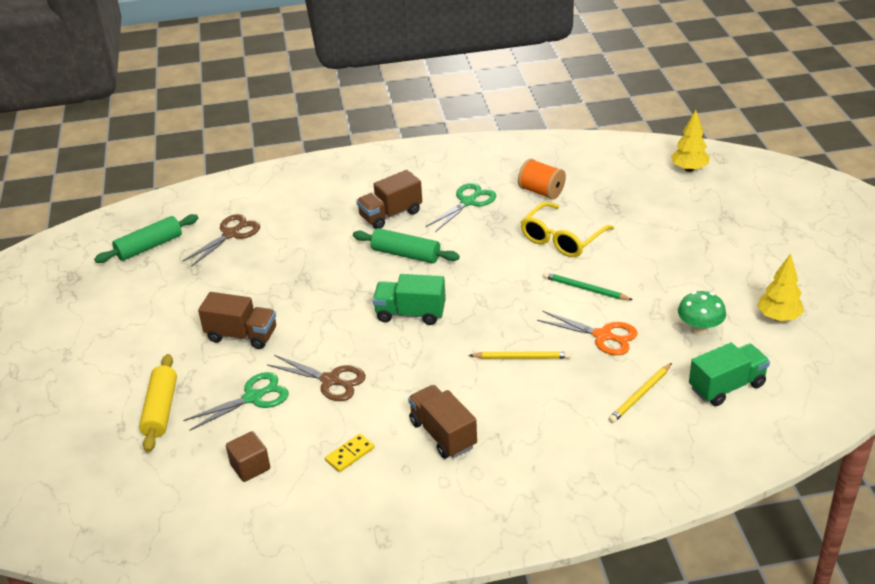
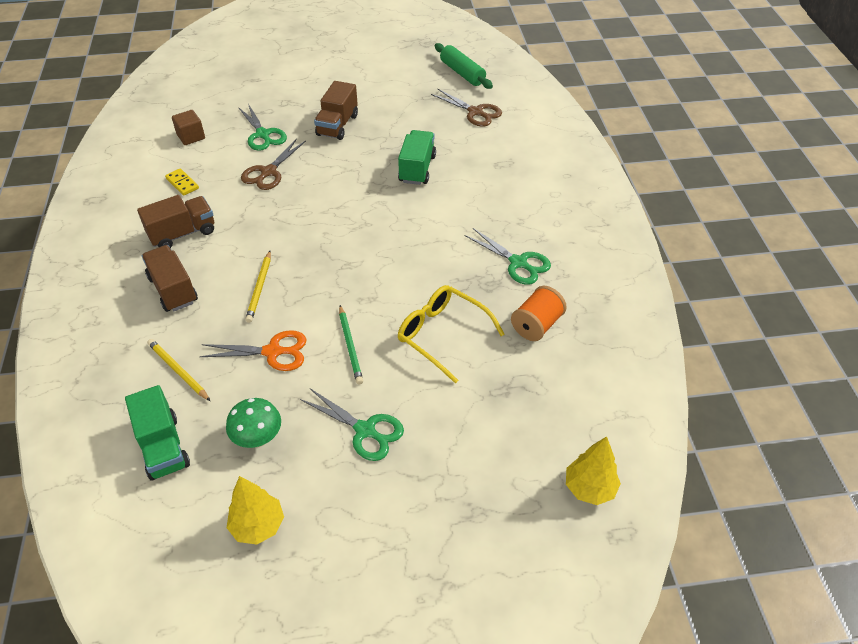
camera: 90 degrees right, 10 degrees up
yellow rolling pin [139,354,177,452] -> none
green rolling pin [353,228,460,263] -> none
brown truck [356,170,422,229] -> brown truck moved to [142,245,198,312]
green truck [373,274,446,325] -> green truck moved to [398,130,436,185]
orange scissors [537,311,638,355] -> orange scissors turned 120 degrees counterclockwise [200,330,307,371]
green pencil [543,272,633,300] -> green pencil turned 135 degrees clockwise [339,305,363,385]
none -> green scissors [300,388,404,461]

